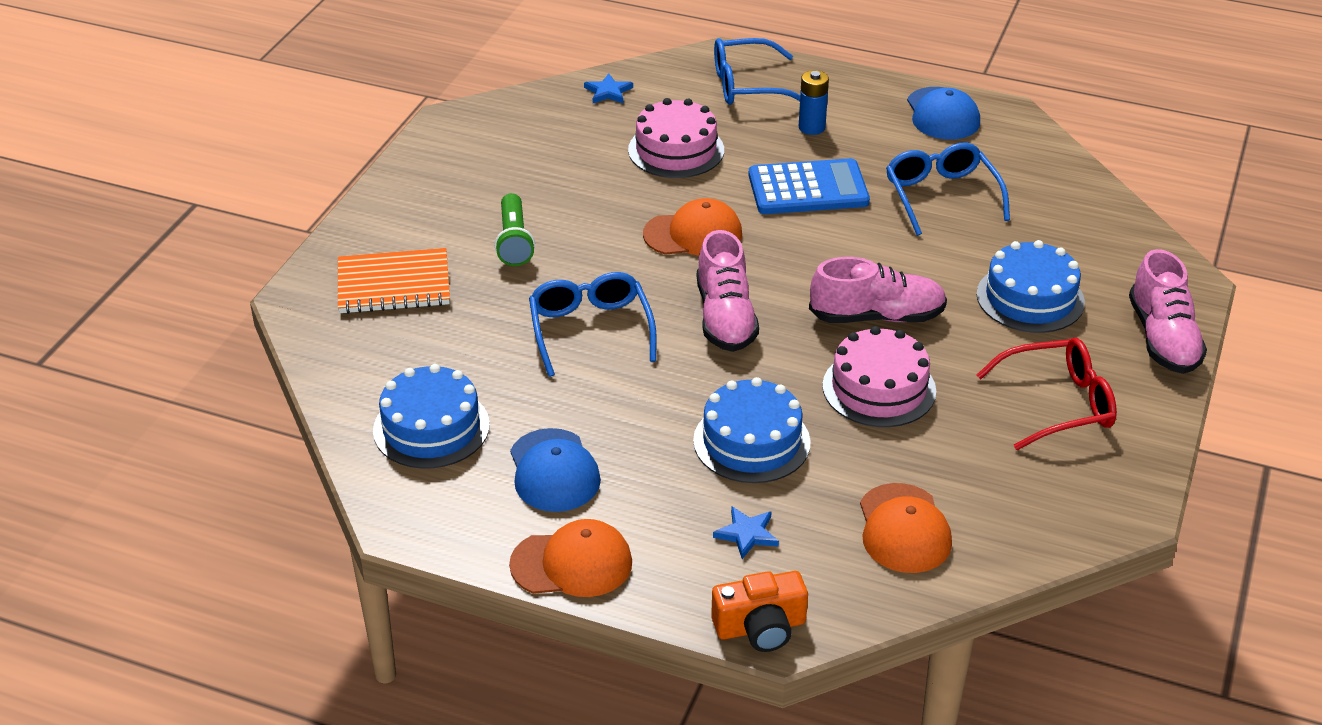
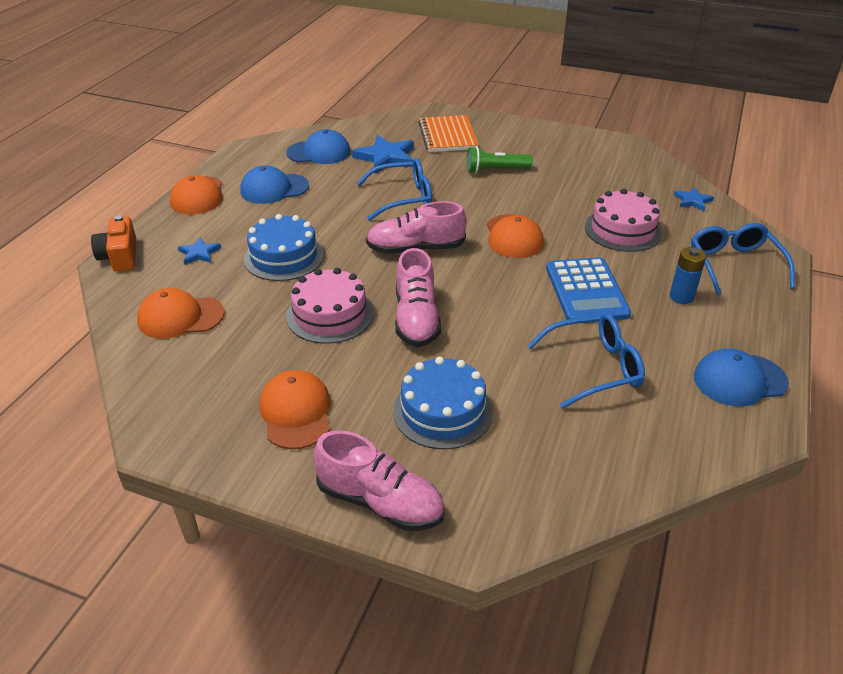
camera: 90 degrees right, 0 degrees up
blue cake [373,364,490,469] -> blue cap [286,129,351,164]
red glasses [977,338,1117,450] -> orange cap [259,370,331,449]
pink shoe [1129,249,1207,374] -> pink shoe turned 150 degrees counterclockwise [313,430,445,531]
none -> blue star [352,135,414,174]

